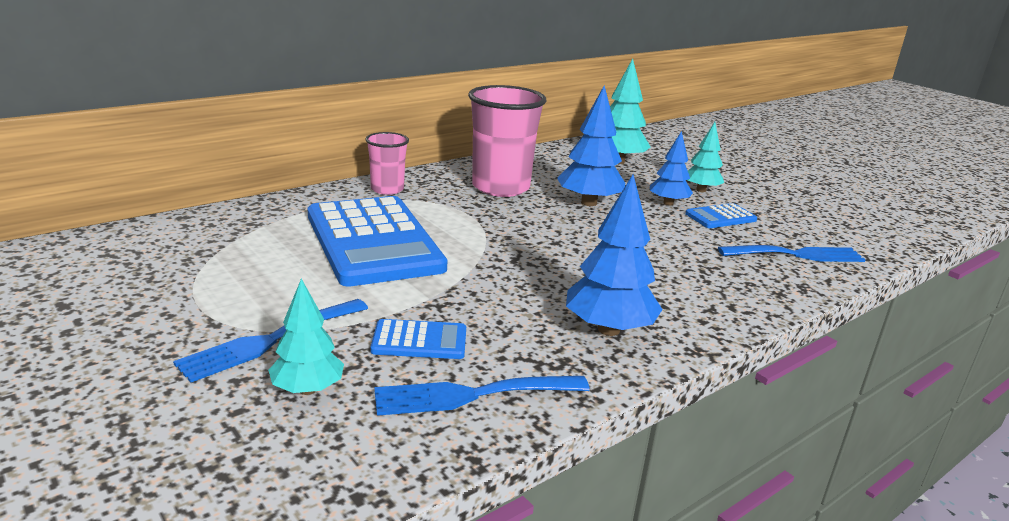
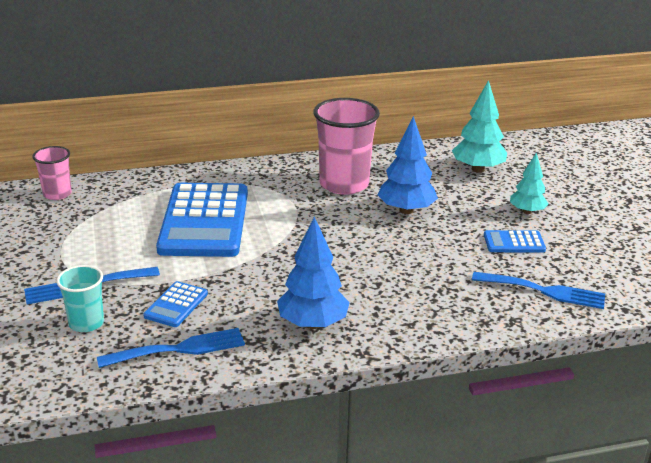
camera: 25 degrees right, 5 degrees up
turquoise tree [268,279,344,395] -> turquoise cup [56,265,104,332]
pink cup [365,132,409,195] -> pink cup moved to [32,146,72,200]
blue calculator [370,319,466,359] -> blue calculator turned 90 degrees clockwise [143,281,208,327]
blue fork [374,376,590,416] -> blue fork turned 150 degrees clockwise [97,328,245,368]
blue tree [650,131,693,205] -> none

